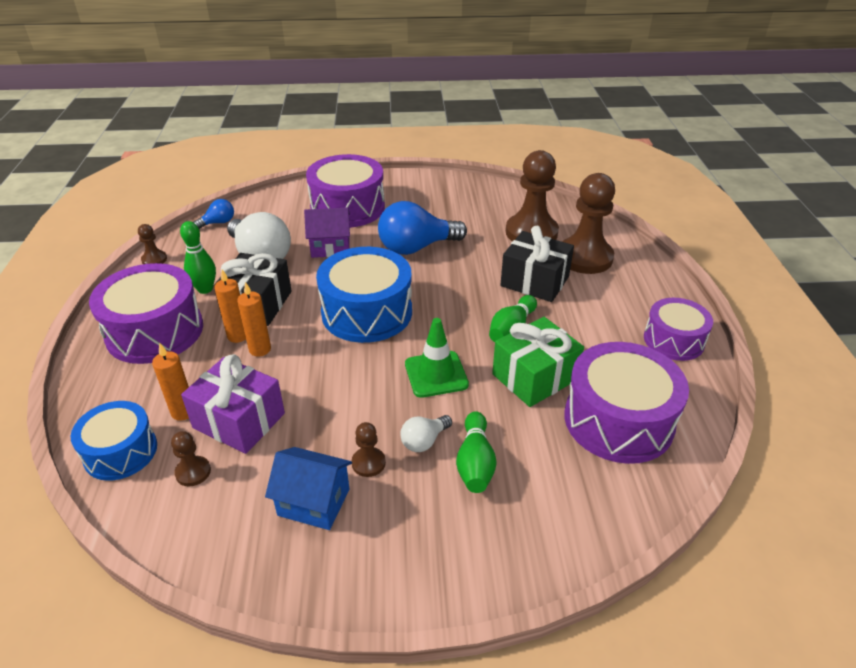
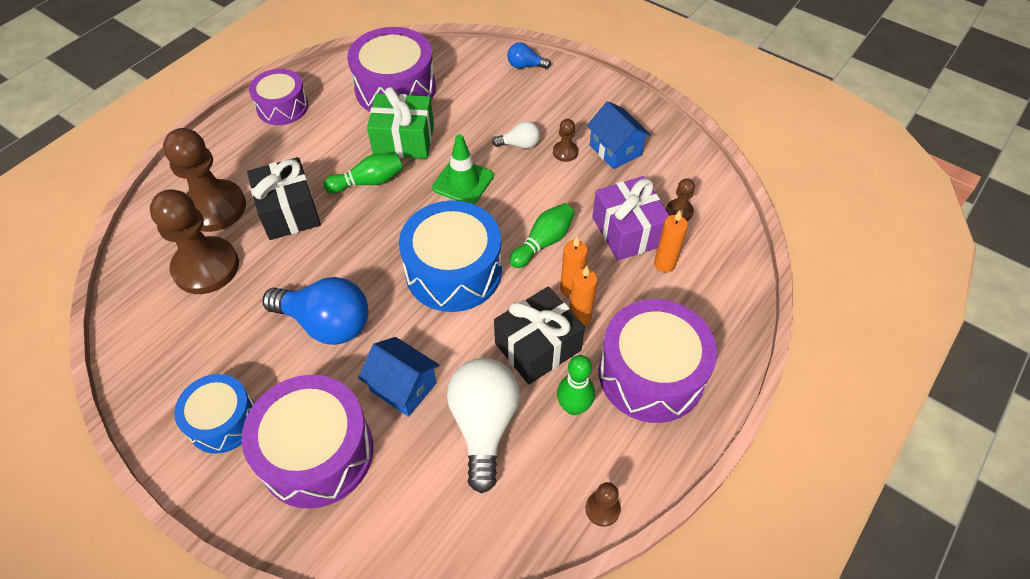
camera: 140 degrees left, 15 degrees up
blue drum [71,401,157,481] -> blue drum moved to [174,374,255,454]
blue light bulb [193,199,234,229] -> blue light bulb moved to [507,43,551,69]
purple house [304,208,350,258] -> blue house [358,337,440,417]
green bowling pin [456,411,497,493] -> green bowling pin moved to [509,203,575,268]

